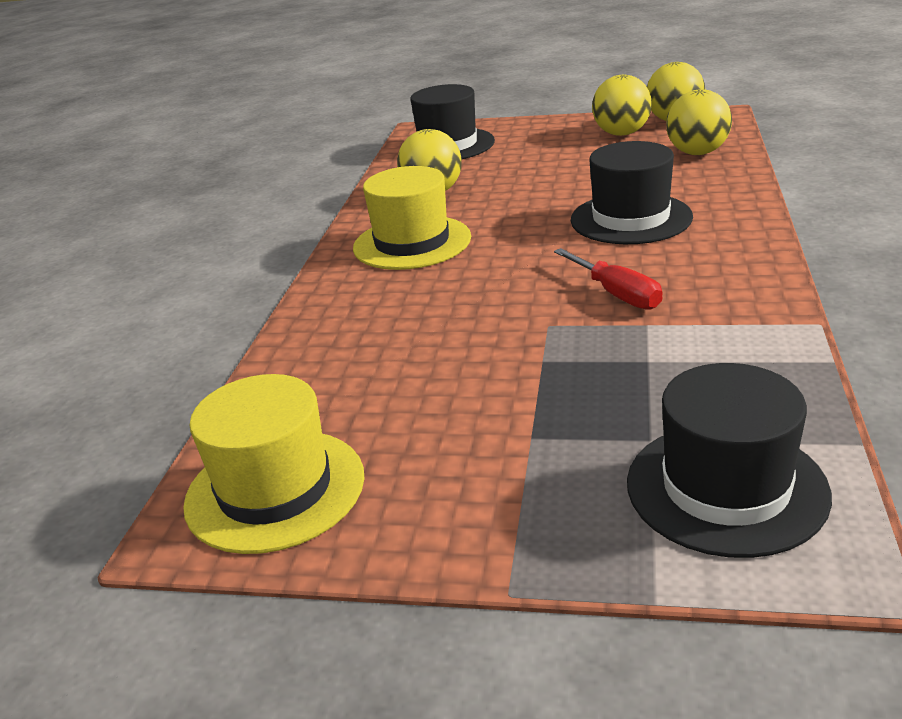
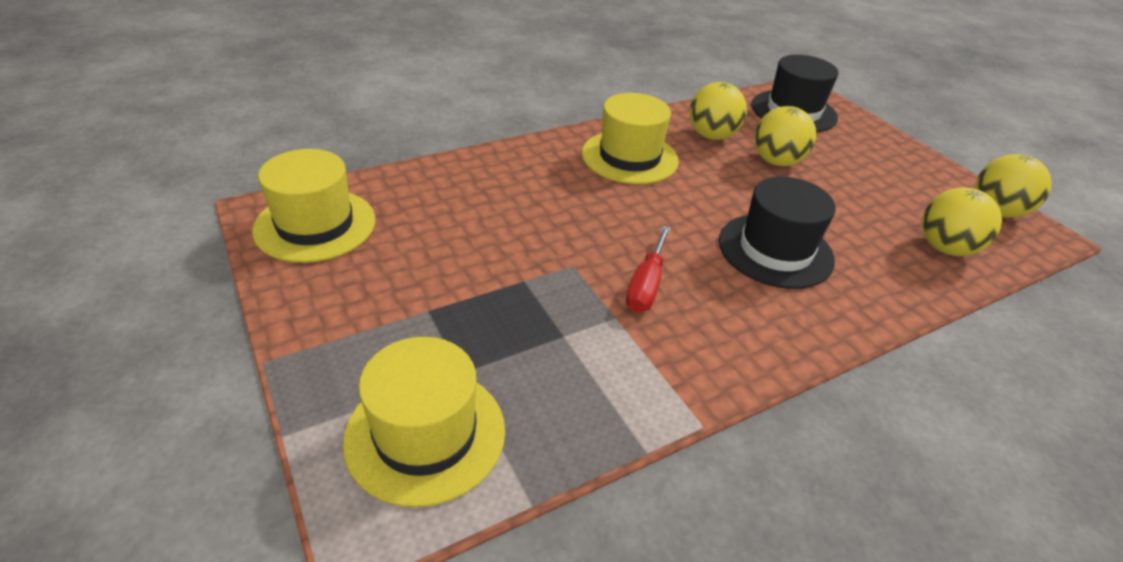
camera: 45 degrees right, 10 degrees up
yellow ball [592,75,652,136] -> yellow ball moved to [754,106,816,166]
black hat [627,363,832,558] -> yellow hat [343,337,505,507]

